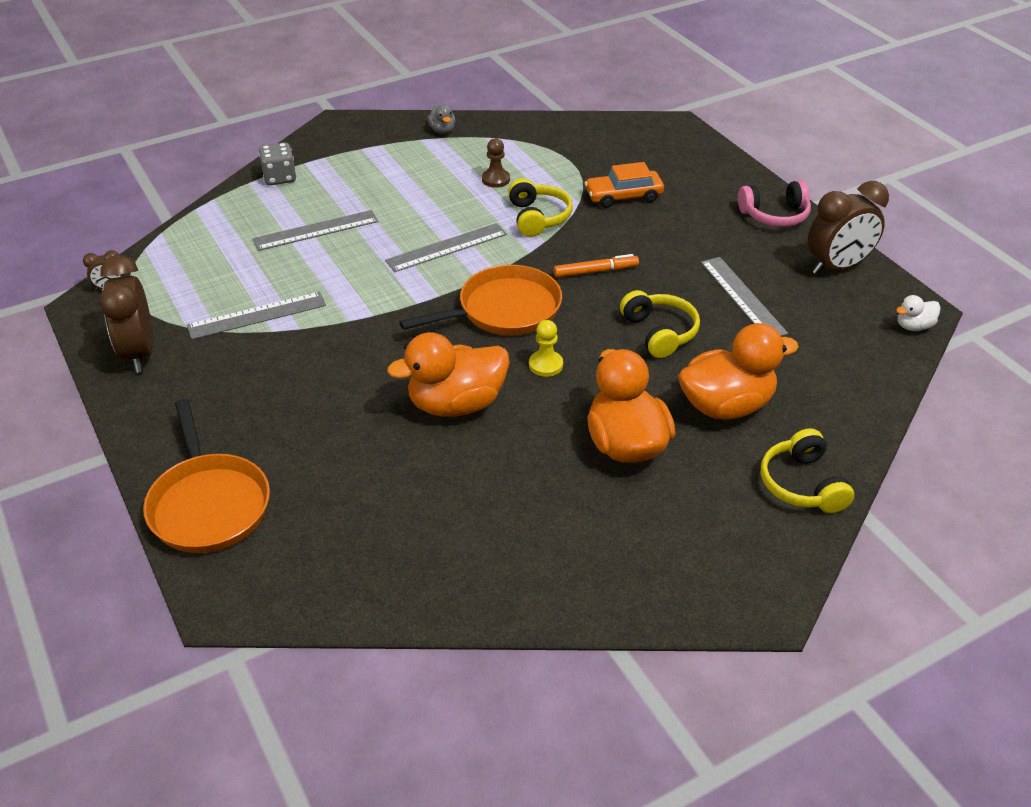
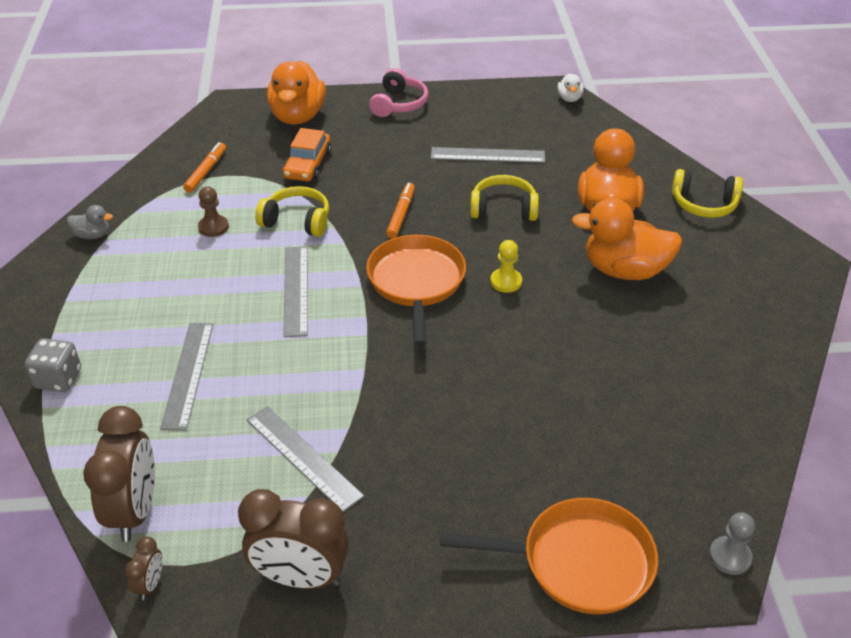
camera: 65 degrees left, 0 degrees up
grey ruler [187,292,326,340] -> grey ruler turned 45 degrees counterclockwise [246,406,364,512]
orange duck [387,332,510,417] -> orange duck moved to [267,61,326,125]
brown clock [808,181,889,275] -> brown clock moved to [83,406,155,542]
none -> orange marker [183,142,226,193]
none -> grey pawn [709,512,755,575]

